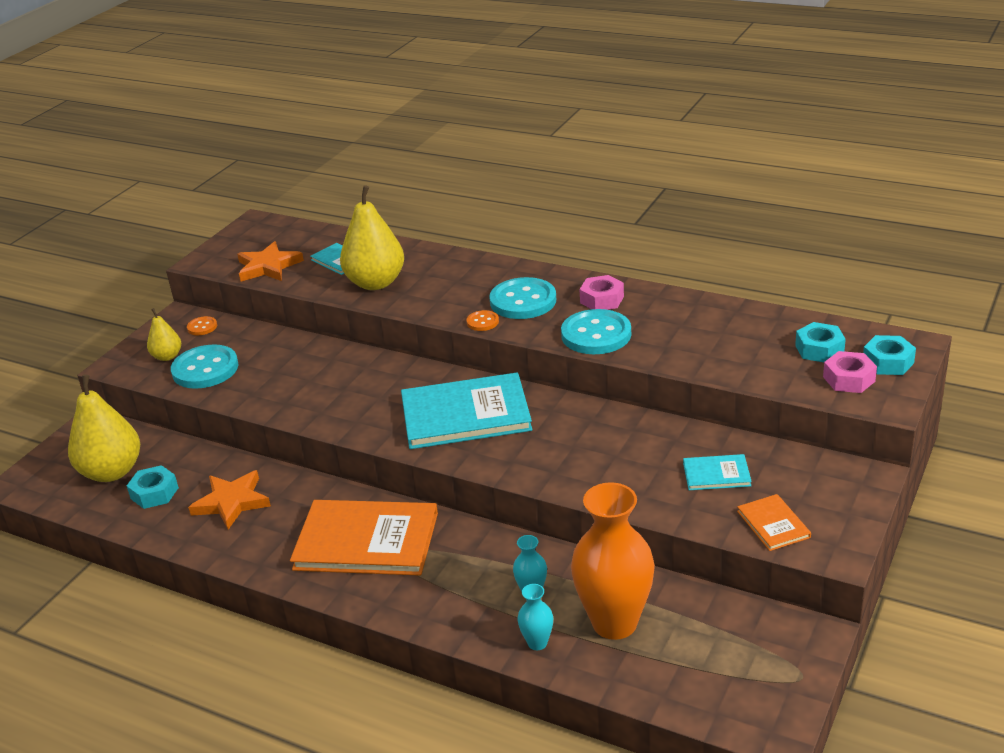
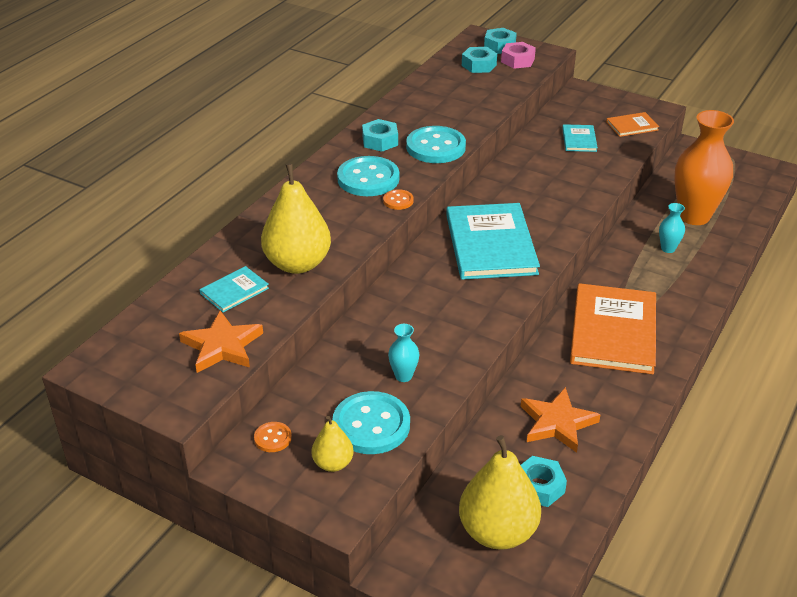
camera: 90 degrees left, 5 degrees up
turquoise vase [518,584,553,650] -> turquoise vase moved to [388,324,419,382]
pink nut [580,275,624,310] -> turquoise nut [362,119,398,152]

